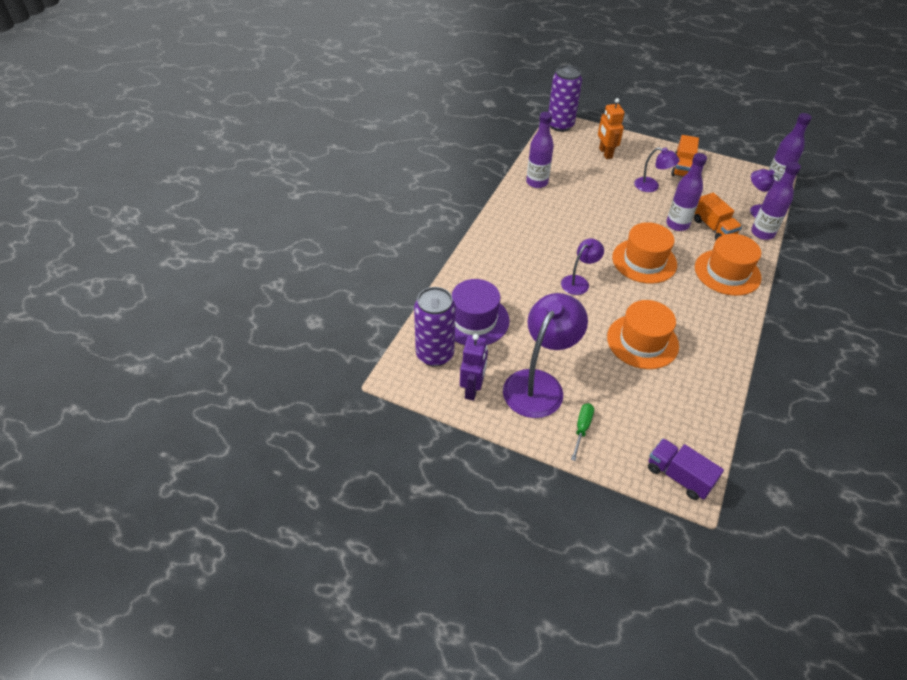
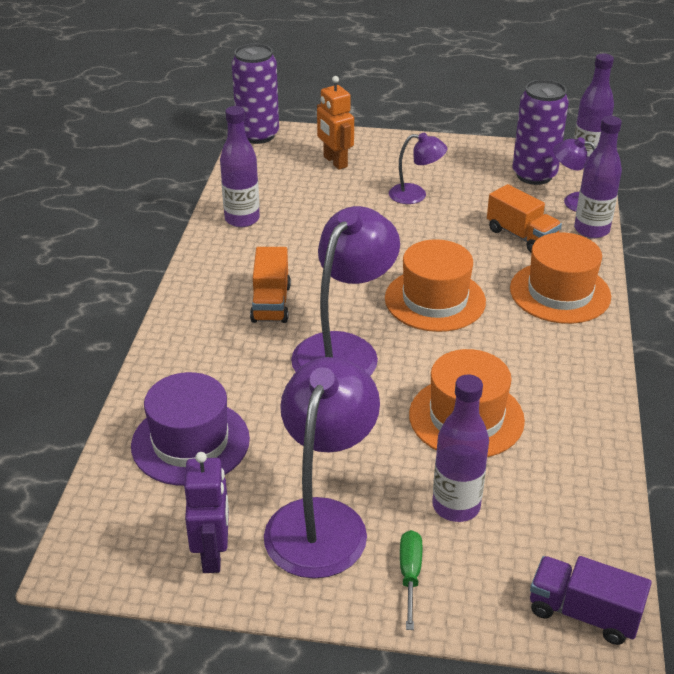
camera: 15 degrees left, 10 degrees down
purple can [414,287,456,367] -> purple can moved to [512,80,569,185]
purple lamp [561,238,604,295] -> purple lamp [291,206,400,376], size x1.88
purple bottle [666,153,707,231] -> purple bottle moved to [432,374,489,522]
orange truck [671,135,699,177] -> orange truck moved to [250,247,291,323]

